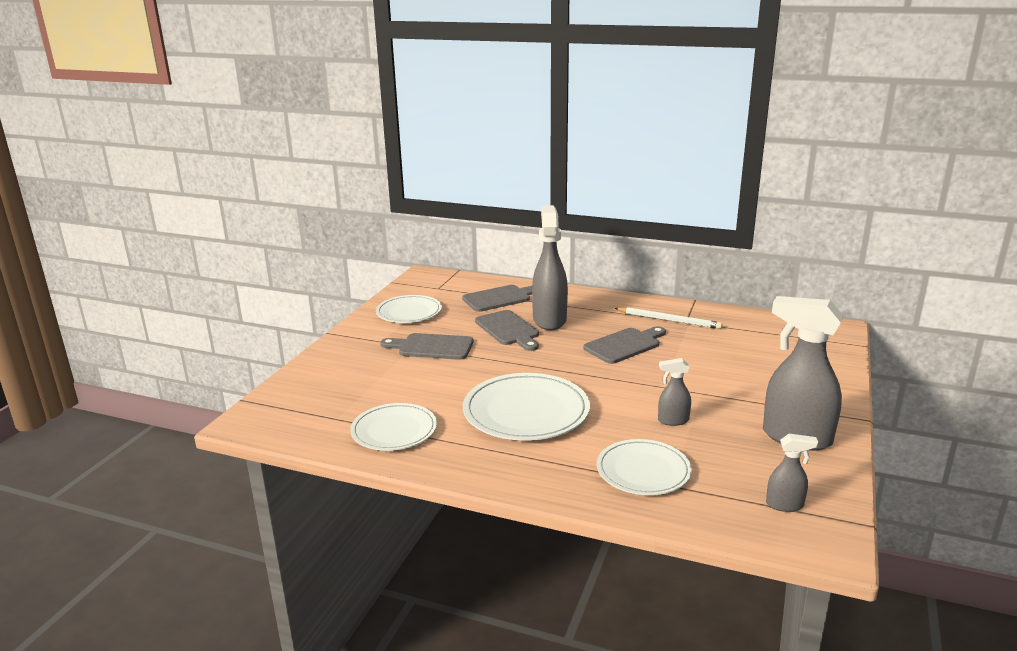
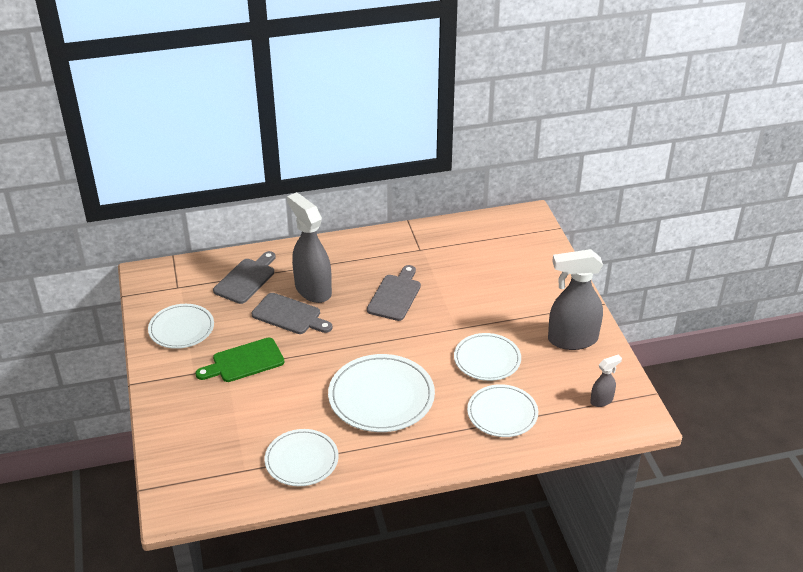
camera: 35 degrees left, 15 degrees up
grey cutting board [380,333,474,360] -> green cutting board [195,338,284,382]
white pencil [614,307,722,329] -> none
grey spray bottle [658,358,691,426] -> white plate [454,333,521,381]

